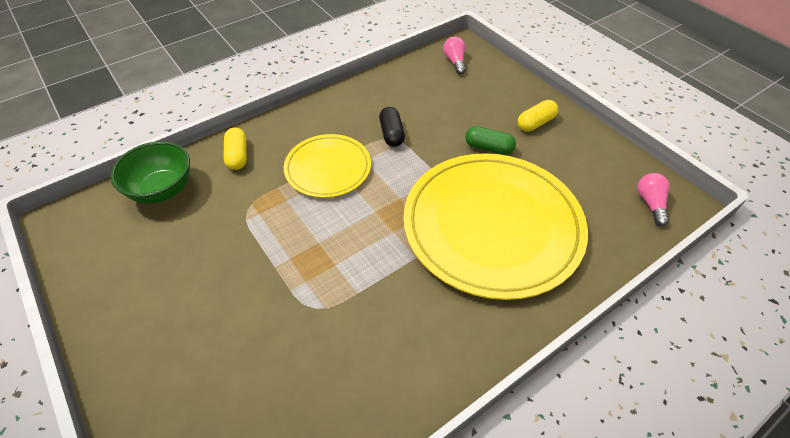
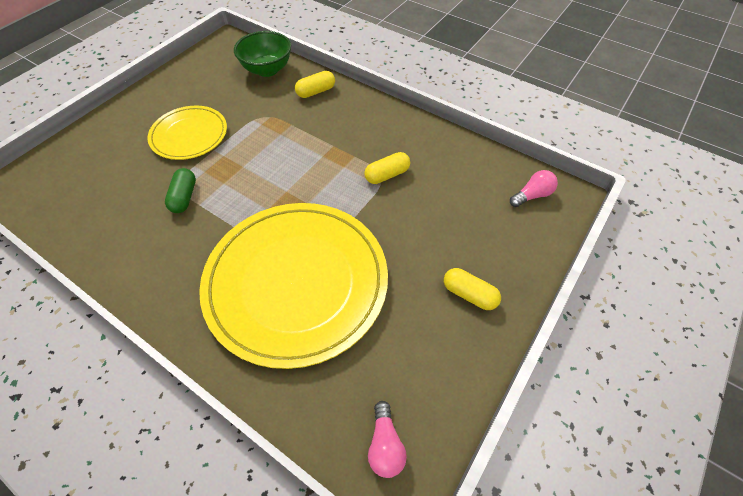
camera: 70 degrees right, 5 degrees up
yellow plate [284,134,371,198] -> yellow plate moved to [147,105,227,160]
black capsule [379,107,405,147] -> yellow capsule [364,152,410,184]
green capsule [465,126,516,155] -> green capsule moved to [165,168,196,213]
pink light bulb [638,173,670,226] -> pink light bulb turned 105 degrees clockwise [368,401,407,478]

